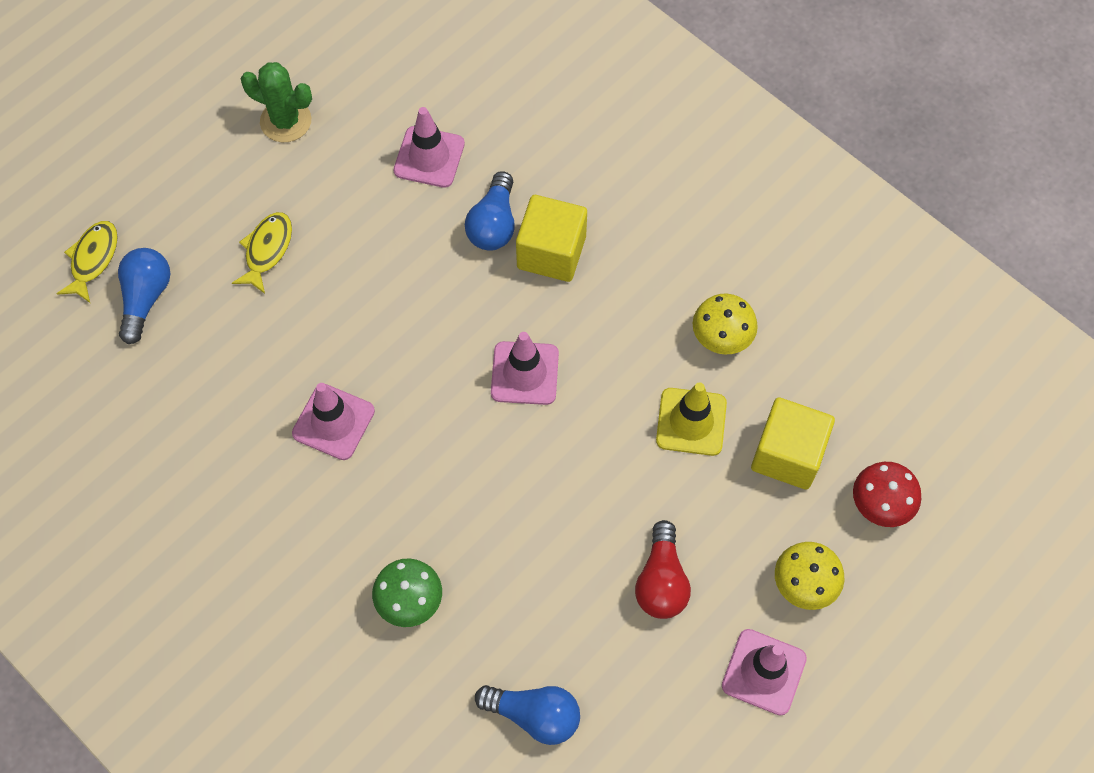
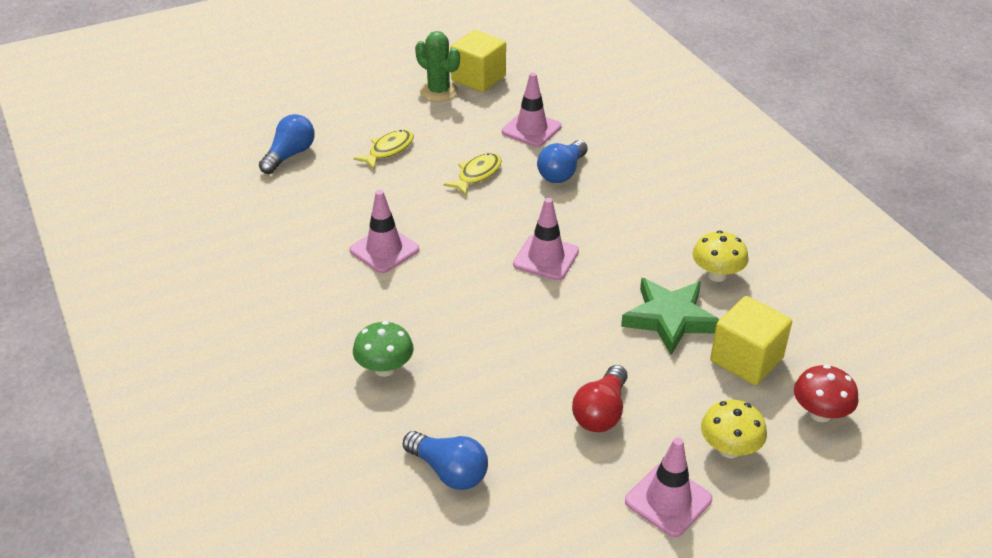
camera: 20 degrees right, 25 degrees down
yellow fish [56,221,118,303] -> yellow fish moved to [444,153,502,195]
yellow cube [516,195,587,282] -> yellow cube moved to [450,30,506,92]
yellow traffic cone [656,382,727,456] -> green star [621,278,720,355]

